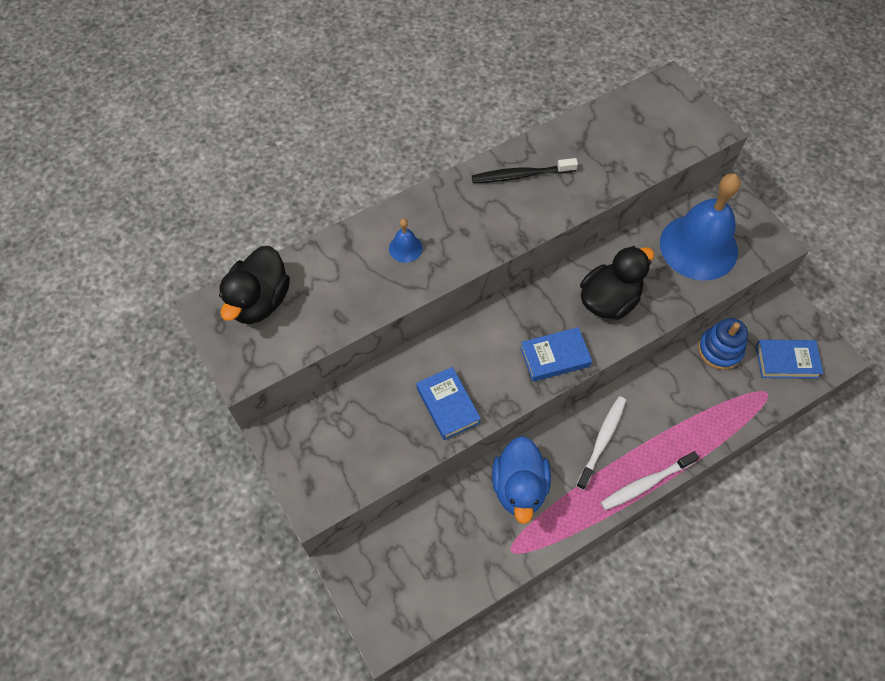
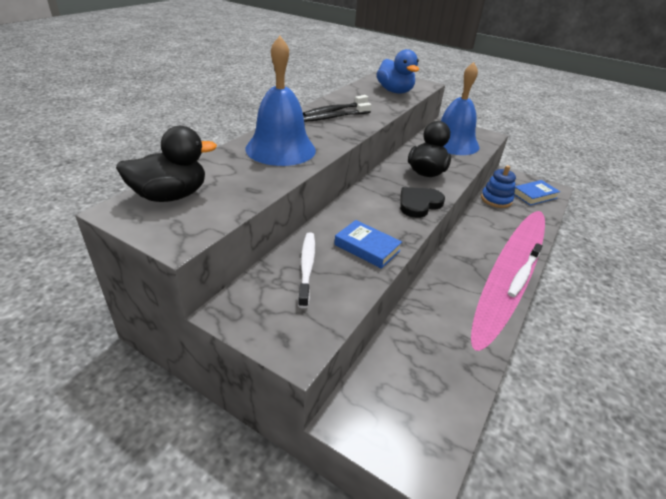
camera: 30 degrees left, 25 degrees down
black duck [219,246,290,324] -> black duck turned 105 degrees counterclockwise [116,126,217,202]
blue bell [389,219,423,263] -> blue bell [245,36,316,166], size x2.49
blue duck [492,436,551,524] -> blue duck moved to [376,49,419,94]
blue book [520,327,592,382] -> black heart [400,187,445,218]
white toothbrush [576,396,626,490] -> white toothbrush moved to [298,233,315,308]
none -> black toothbrush [303,103,371,122]

